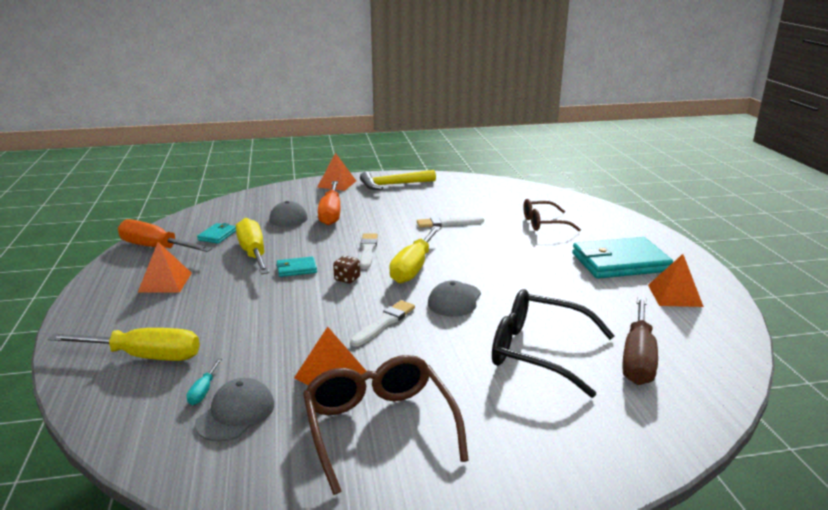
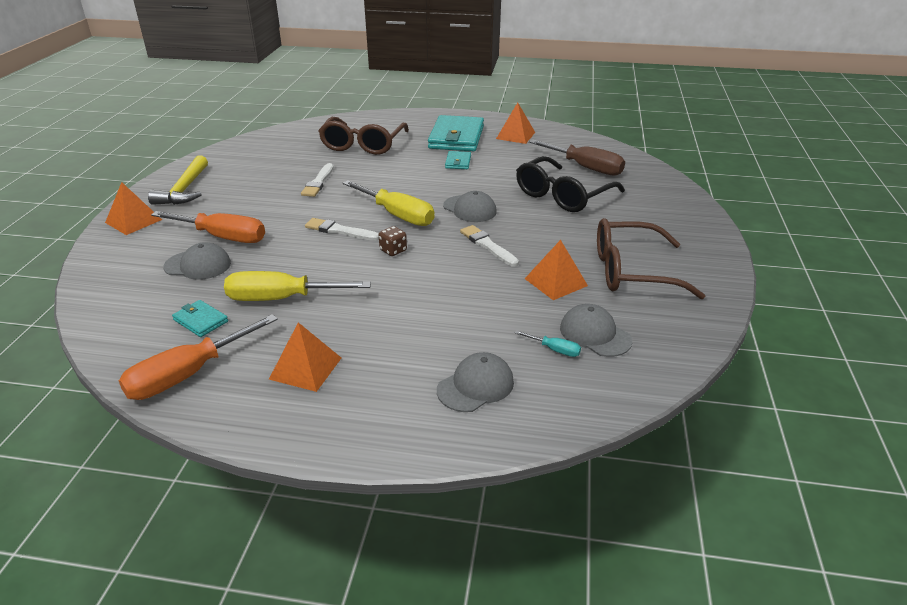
camera: 70 degrees left, 10 degrees up
yellow screwdriver [48,328,200,361] -> grey cap [437,352,514,412]
turquoise wallet [276,256,317,277] -> turquoise wallet moved to [445,151,471,169]
brown glasses [523,199,581,232] -> brown glasses [318,117,409,155], size x1.55

